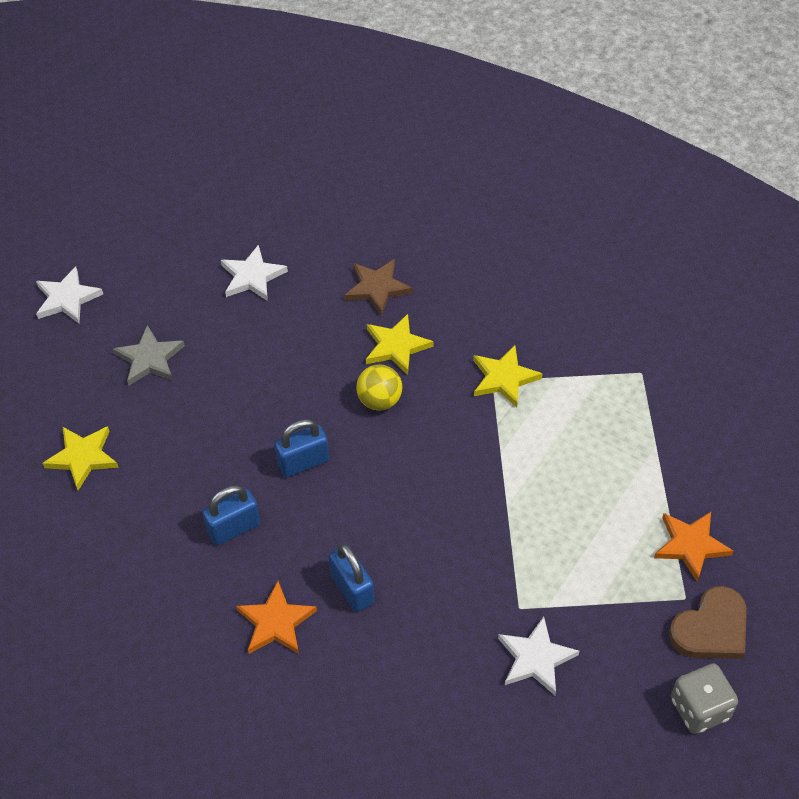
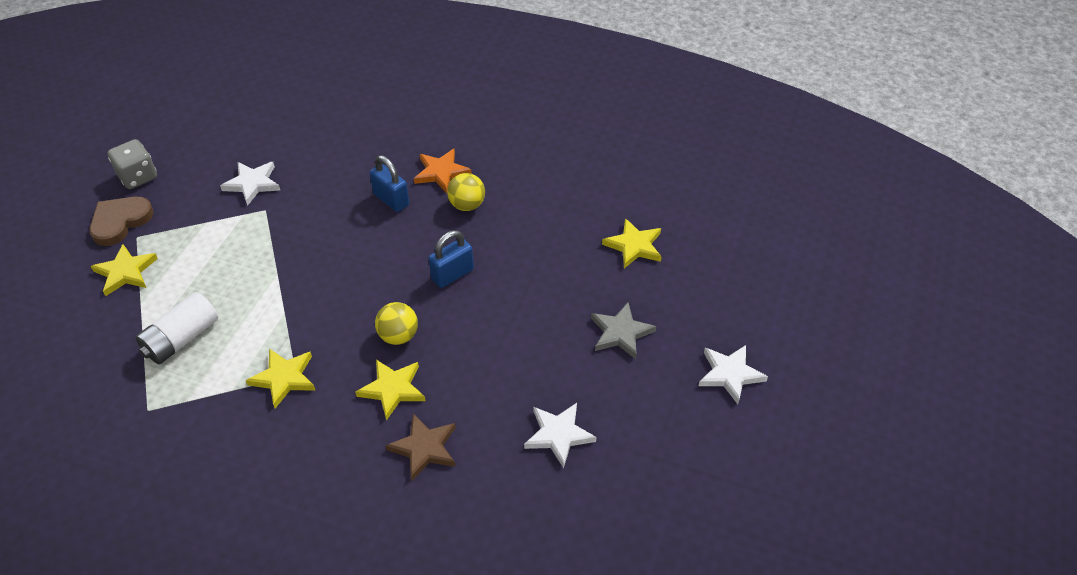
camera: 165 degrees right, 5 degrees down
blue padlock [202,485,260,545] -> none
orange star [654,512,733,582] -> yellow star [90,244,158,296]
none -> white battery [135,292,218,364]
none -> yellow ball [447,173,485,211]

